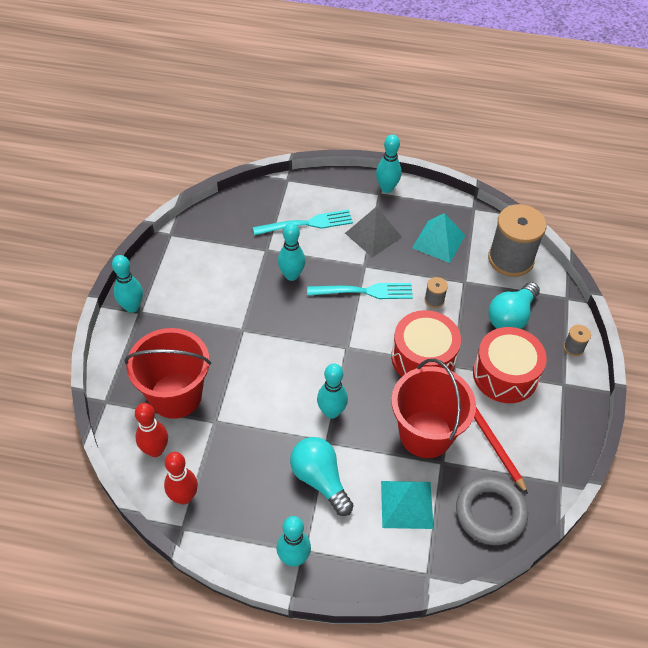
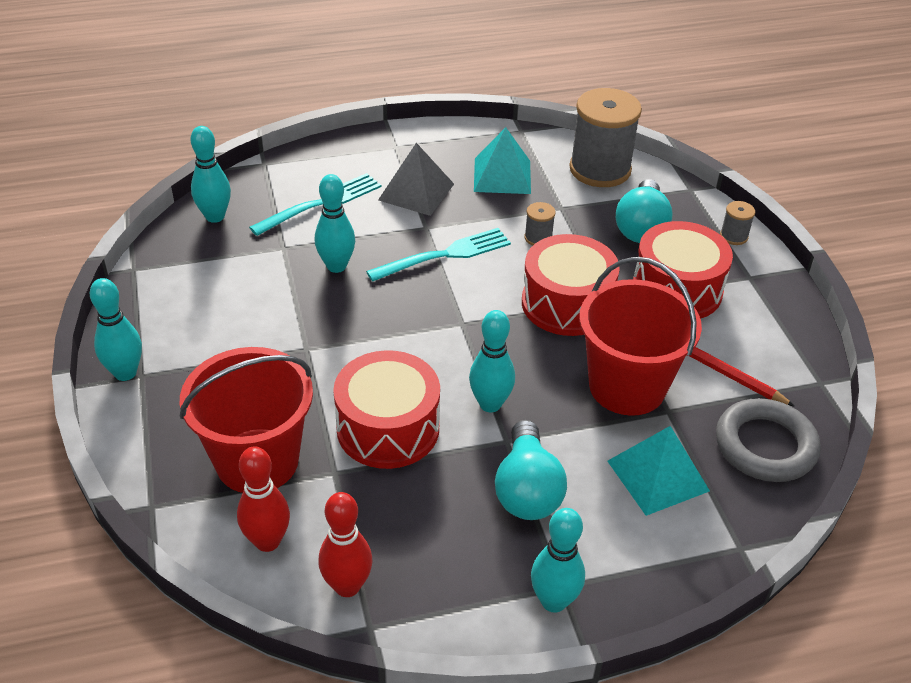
camera: 25 degrees left, 10 degrees down
turquoise light bulb [290,437,354,516] -> turquoise light bulb turned 120 degrees counterclockwise [495,420,567,520]
turquoise bowling pin [376,134,402,193] -> turquoise bowling pin moved to [191,126,231,223]
none -> red drum [333,350,440,469]

